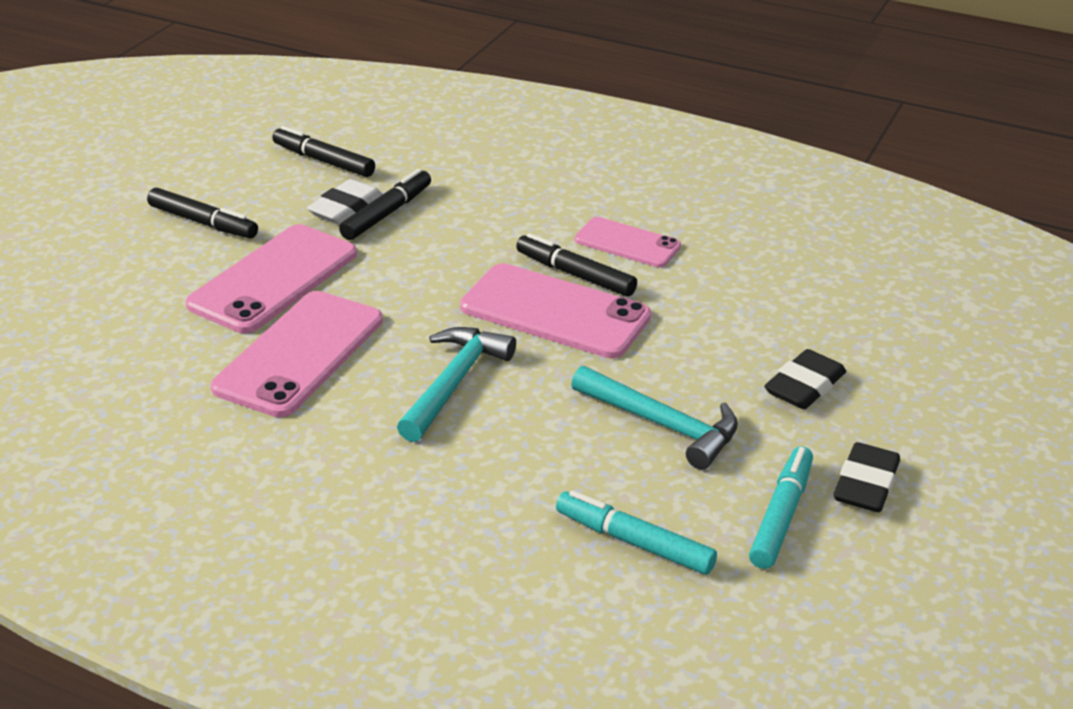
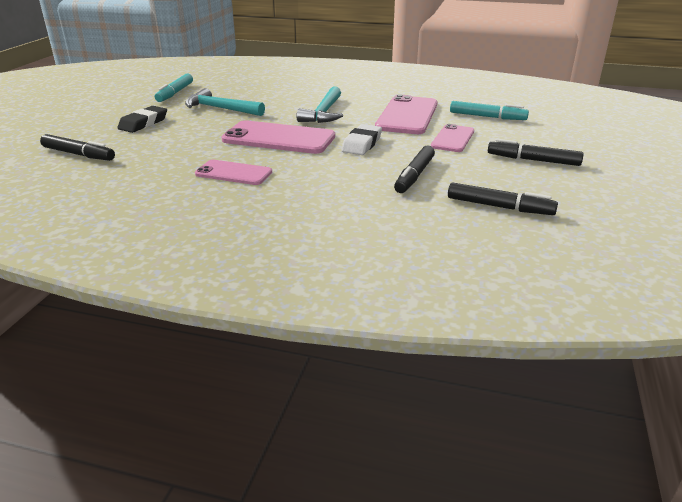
camera: 170 degrees right, 5 degrees down
pink phone [186,224,357,333] -> pink phone [431,124,474,152], size x0.60
white eraser [307,179,383,225] -> white eraser moved to [341,124,382,155]
black marker [516,233,637,297] -> black marker moved to [40,134,115,161]
turquoise marker [556,490,717,575] -> turquoise marker moved to [450,101,529,120]
black eraser [834,442,900,512] -> none

